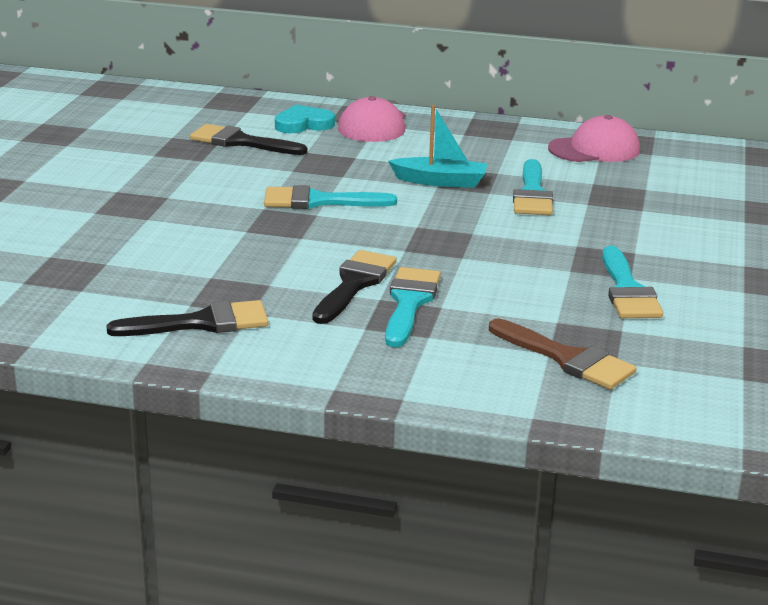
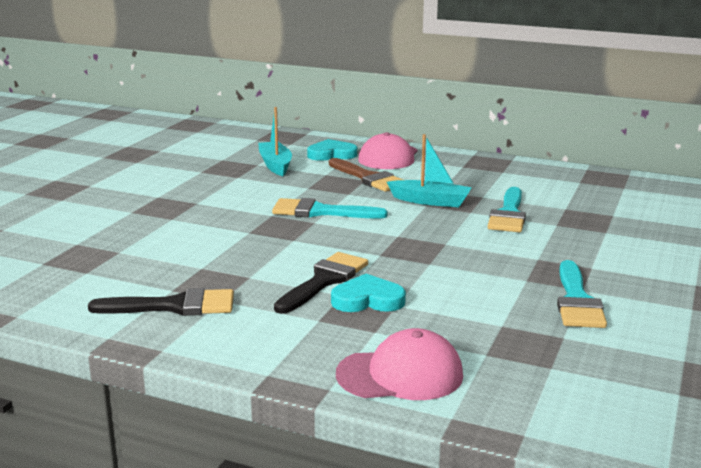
camera: 10 degrees right, 5 degrees down
black brush [190,124,307,155] -> turquoise boat [258,107,292,176]
turquoise brush [385,267,441,347] -> turquoise heart [331,274,406,312]
brown brush [489,319,637,390] -> brown brush moved to [329,158,403,192]
pink cap [548,115,640,162] -> pink cap moved to [336,328,463,400]

